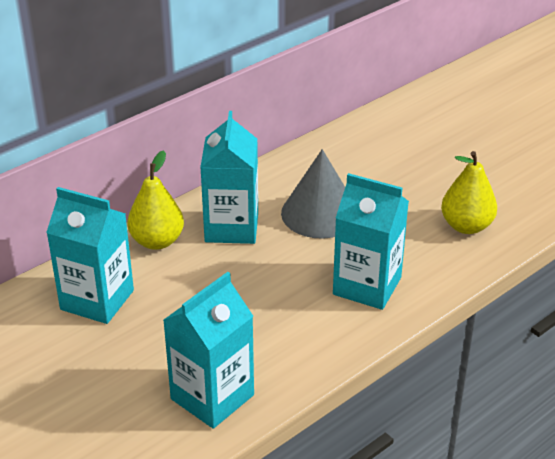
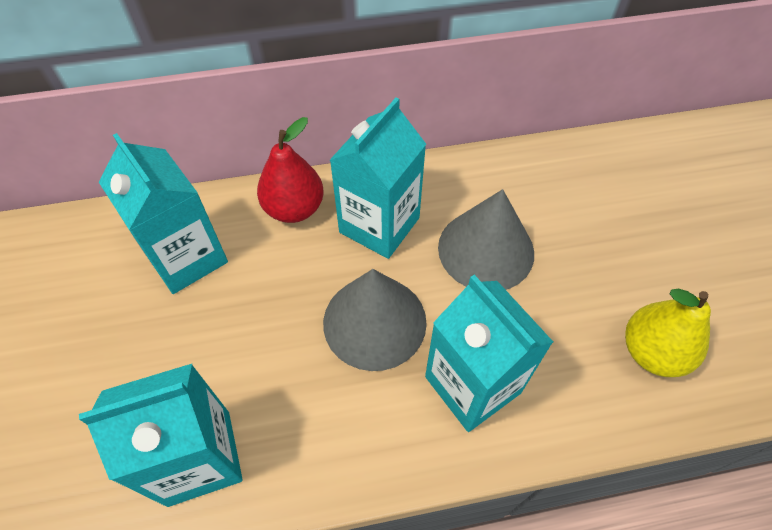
camera: 30 degrees right, 20 degrees up
yellow pear [127,150,184,250] -> red pear [257,117,324,223]
none -> grey cone [323,269,427,371]

